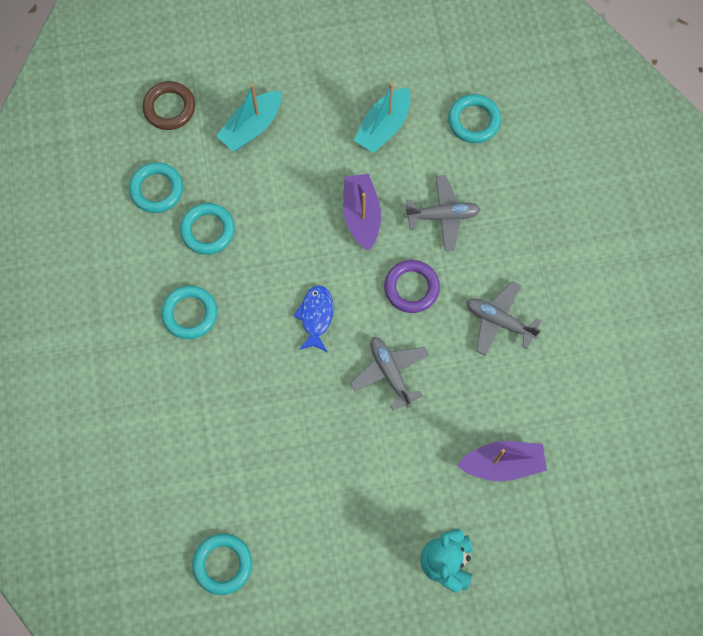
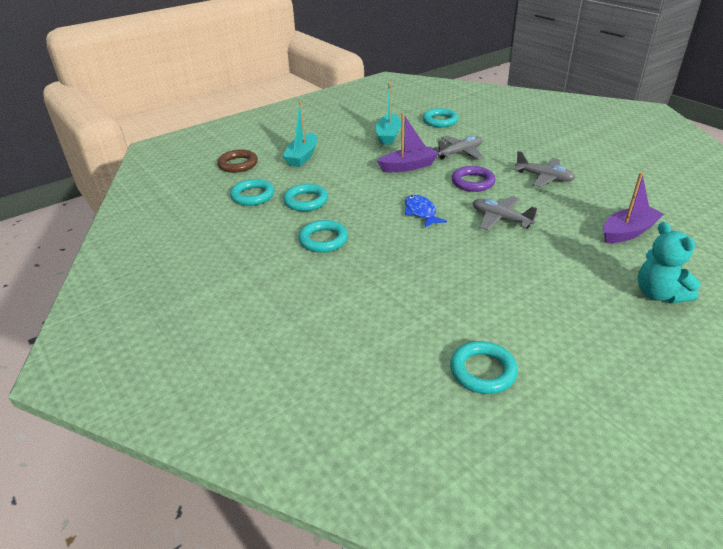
camera: 25 degrees left, 35 degrees down
purple boat [343,174,381,251] -> purple boat turned 105 degrees clockwise [377,113,438,172]
grey plane [466,281,541,356] -> grey plane turned 150 degrees counterclockwise [514,151,575,187]

